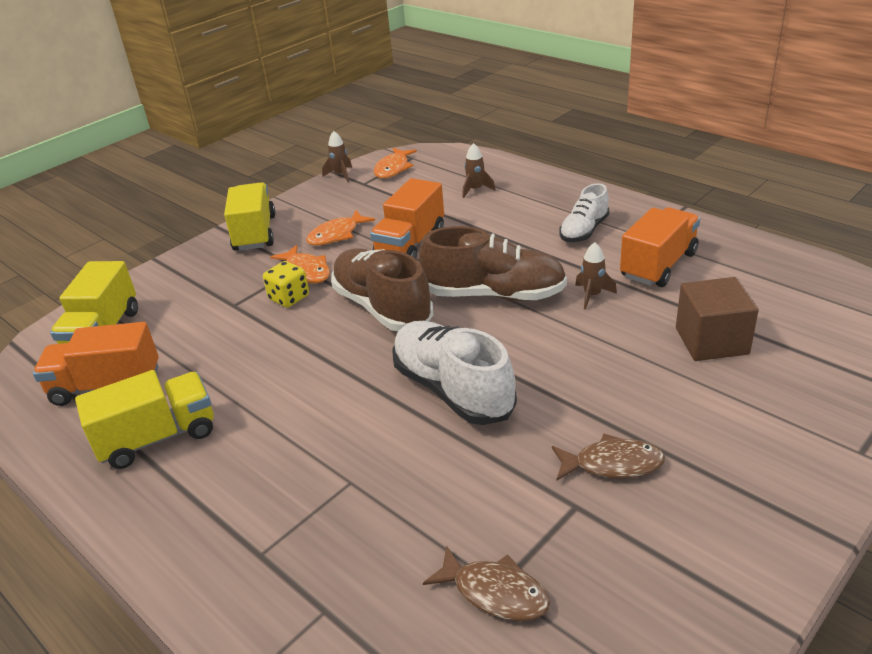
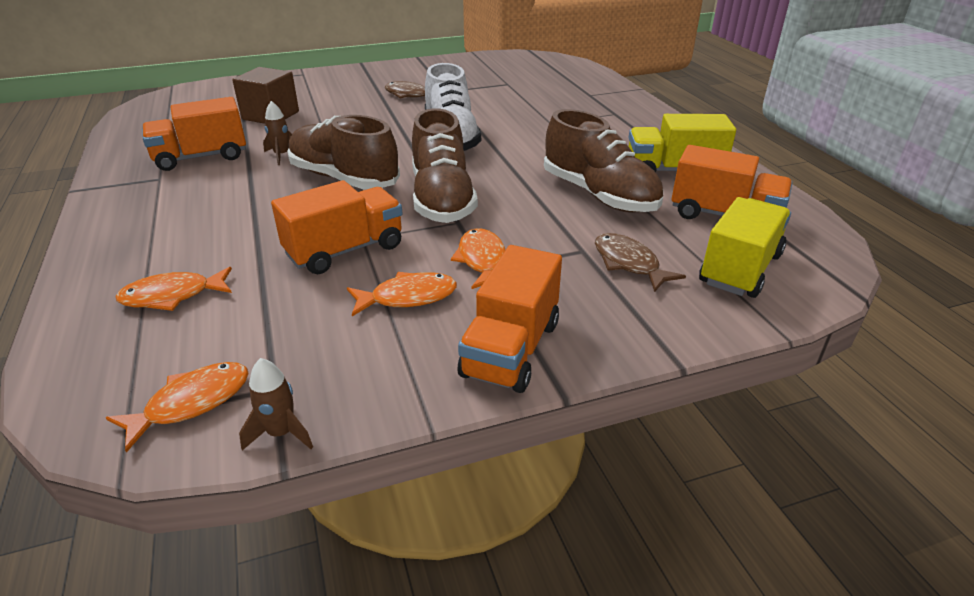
camera: 155 degrees left, 0 degrees up
yellow truck [224,182,276,251] -> orange truck [458,245,562,393]
yellow dice [263,261,309,307] -> none
brown fish [423,545,550,621] -> brown fish moved to [595,233,686,292]
brown rocket [462,143,496,198] -> orange fish [116,267,232,311]
white shoe [559,183,610,242] -> none
none -> brown shoe [544,109,663,212]

